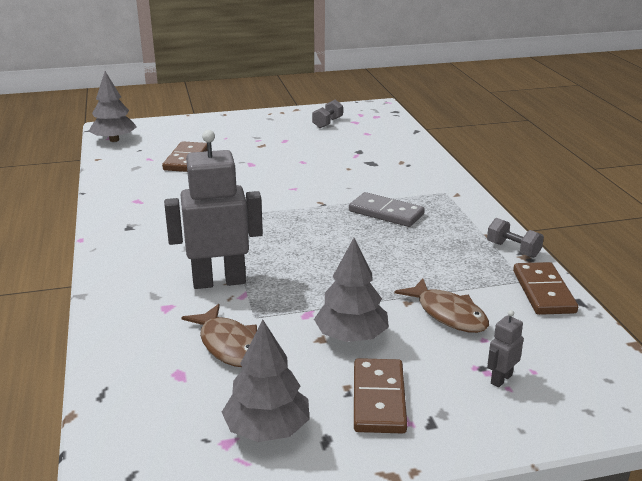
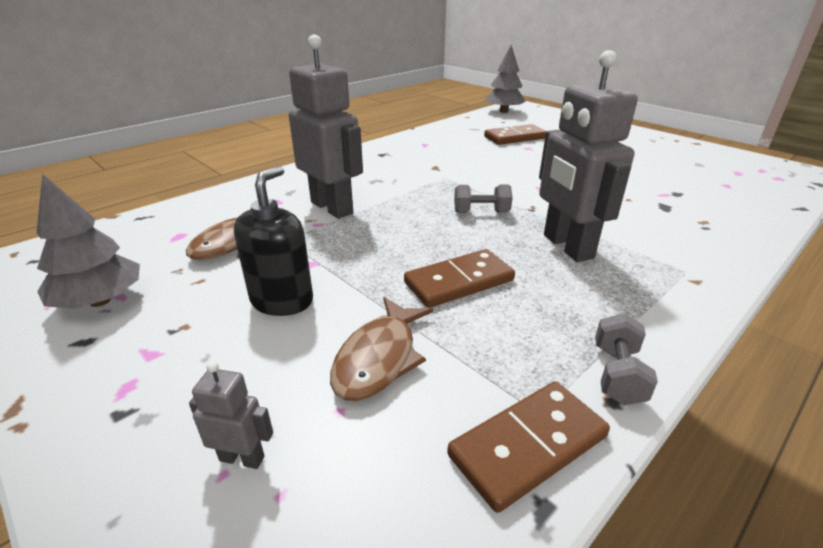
camera: 60 degrees right, 5 degrees up
grey dumbbell [312,99,343,128] -> grey dumbbell moved to [454,184,513,213]
grey tree [314,238,389,342] -> black soap dispenser [234,166,313,316]
grey domino [349,192,425,227] -> grey robot [539,50,638,262]
brown domino [354,358,407,433] -> brown domino moved to [404,249,515,308]

